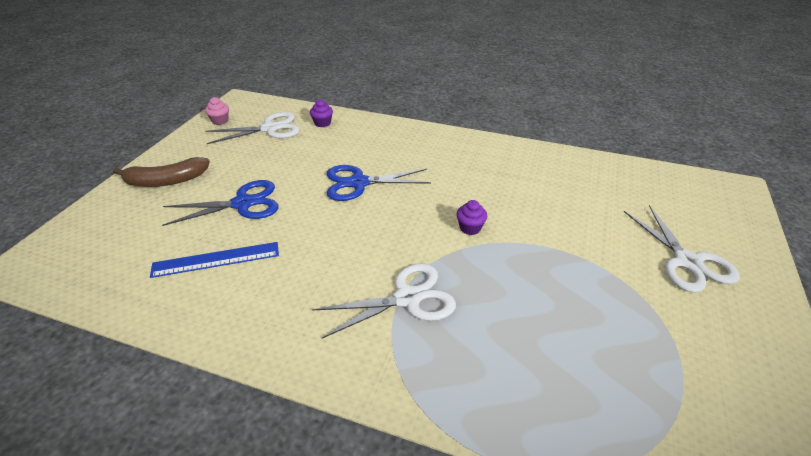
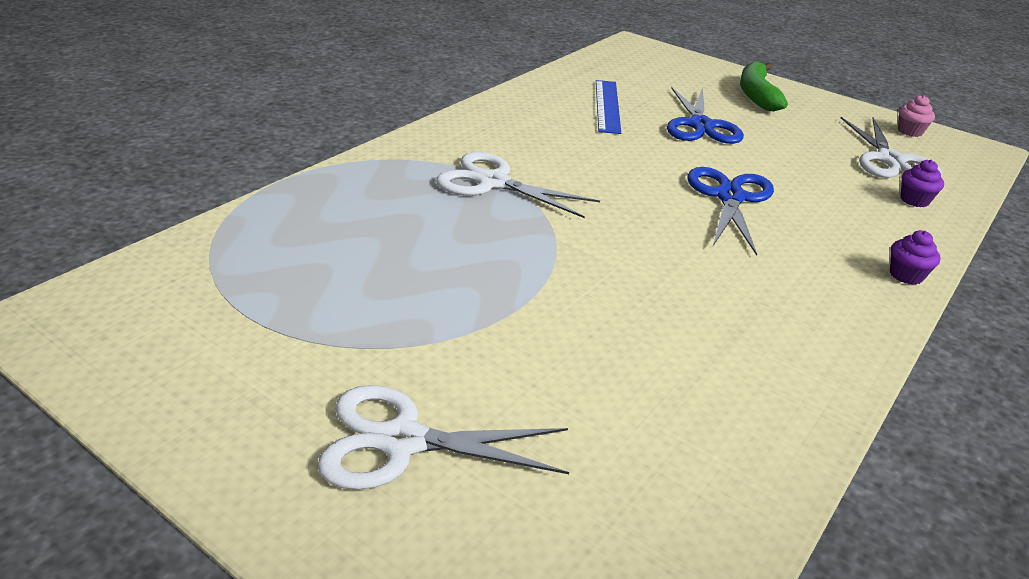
camera: 105 degrees right, 5 degrees down
brown banana [113,157,210,187] -> green banana [740,61,788,111]
white scissors [312,263,456,339] -> white scissors turned 120 degrees clockwise [436,152,600,218]
purple cupcake [456,200,487,235] -> purple cupcake moved to [890,230,941,285]

